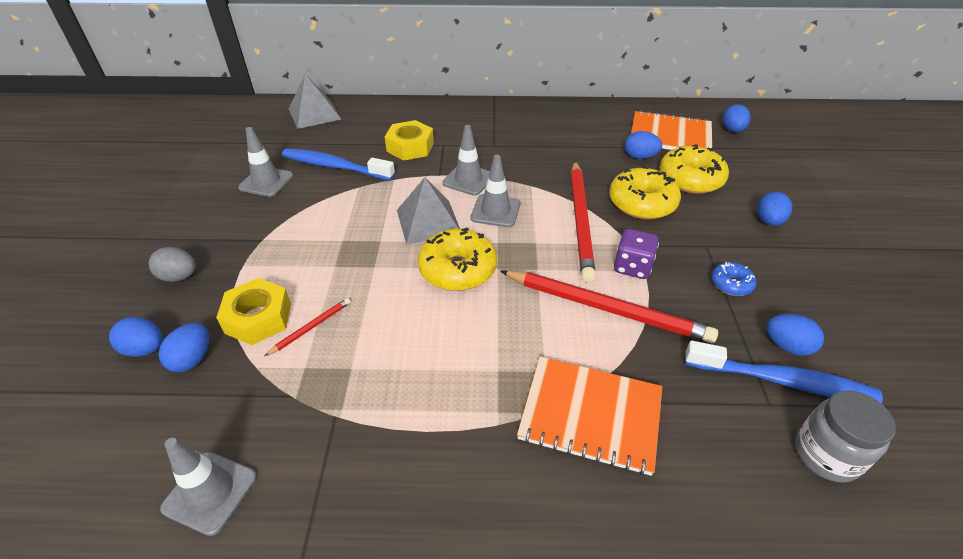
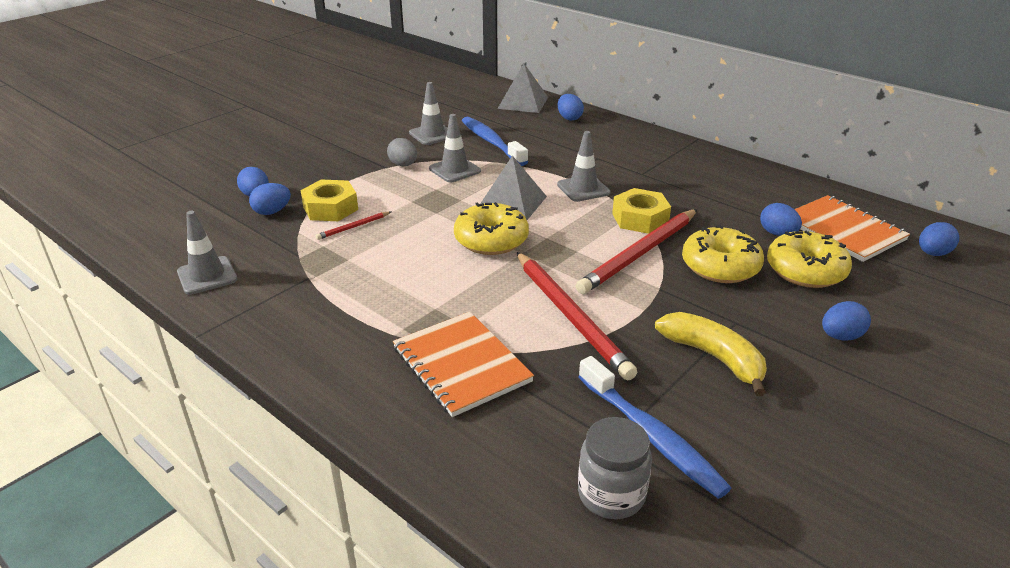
camera: 40 degrees right, 10 degrees down
grey egg [148,247,196,282] -> grey egg moved to [387,138,417,166]
red pencil [265,298,351,356] -> red pencil turned 150 degrees clockwise [316,212,391,240]
yellow nut [385,120,434,161] -> yellow nut moved to [612,188,671,234]
grey traffic cone [471,155,520,227] -> grey traffic cone moved to [429,114,481,182]
purple dice [614,229,659,279] -> none
blue donut [711,262,756,296] -> yellow banana [655,312,767,396]
blue egg [767,314,824,356] -> blue egg moved to [557,94,584,120]

